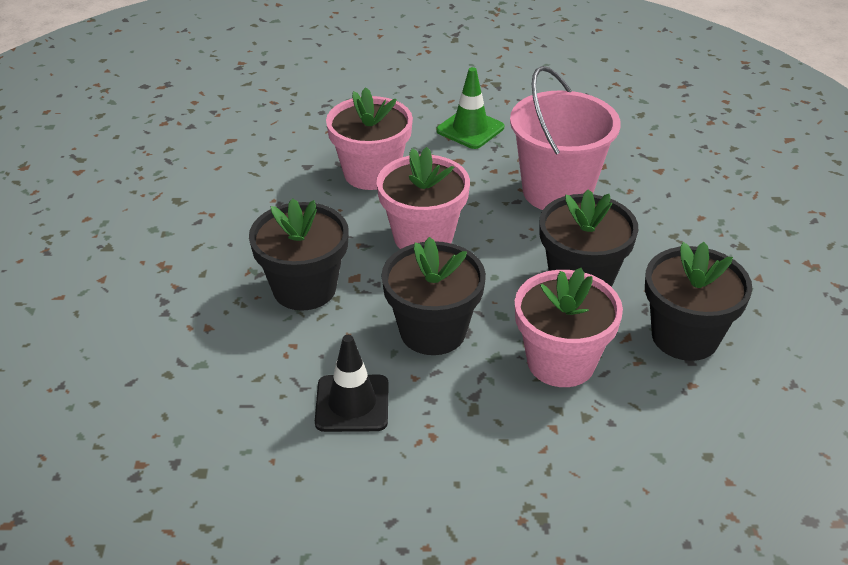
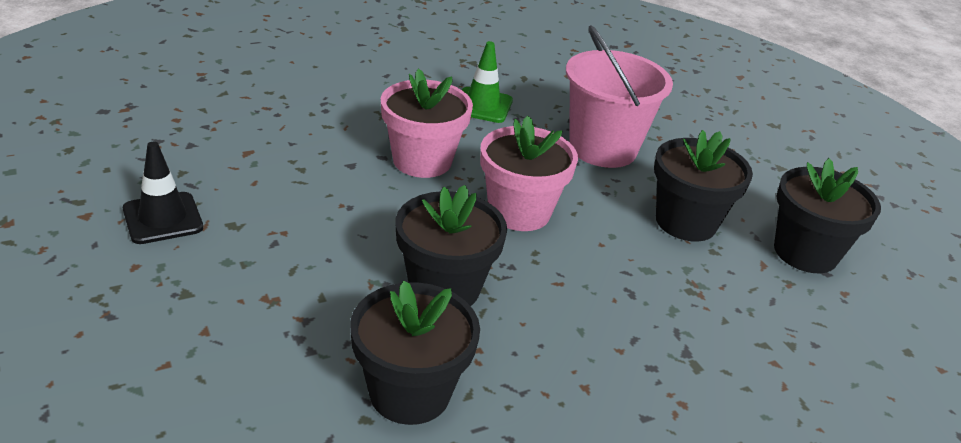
camera: 30 degrees left, 5 degrees down
black traffic cone [315,335,389,432] -> black traffic cone moved to [123,142,203,244]
black flower pot [381,237,486,355] -> black flower pot moved to [350,281,480,425]
pink flower pot [515,268,623,387] -> none

